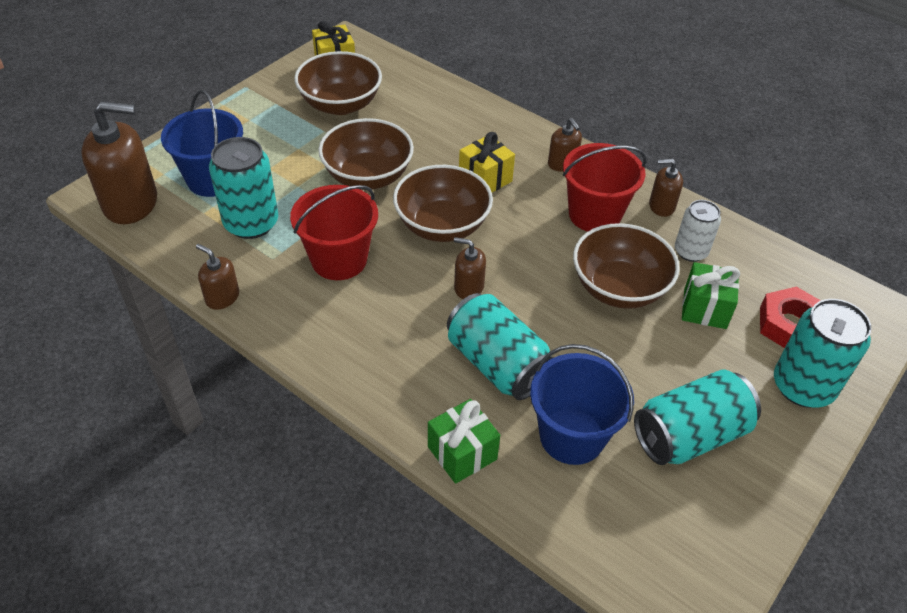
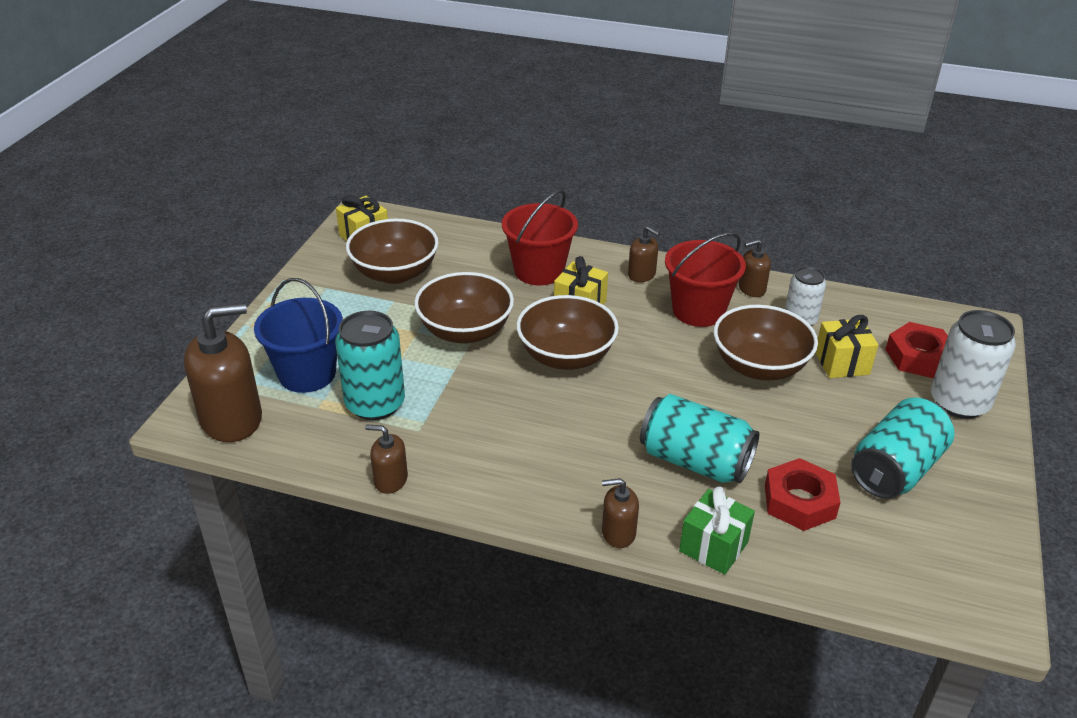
camera: 20 degrees left, 10 degrees down
red bucket [290,185,378,280] -> red bucket moved to [502,190,578,286]
brown soap dispenser [454,237,486,299] -> brown soap dispenser moved to [602,478,639,548]
blue bucket [530,344,634,465] -> red nut [765,458,841,531]
green gift [682,262,740,329] -> yellow gift [815,315,878,378]
turquoise can [774,299,872,408] -> white can [931,310,1016,419]

